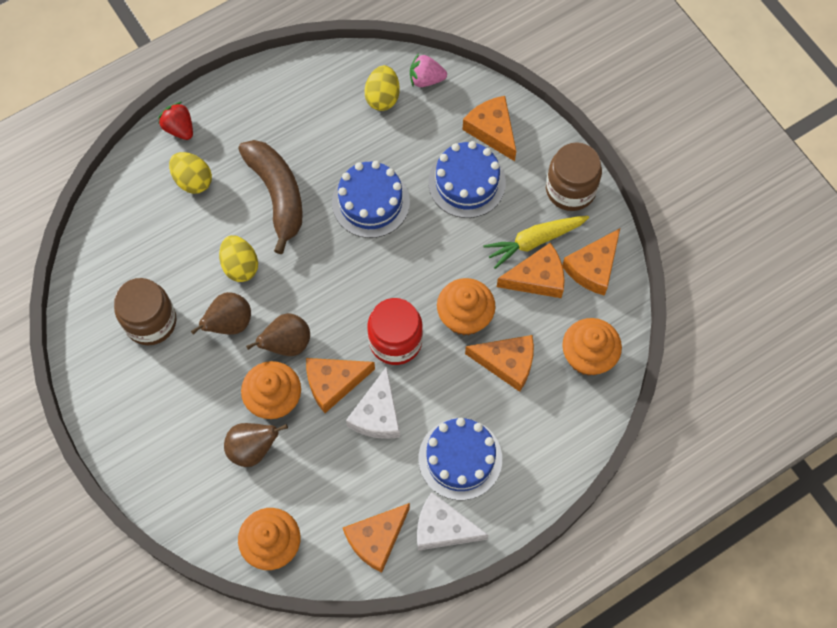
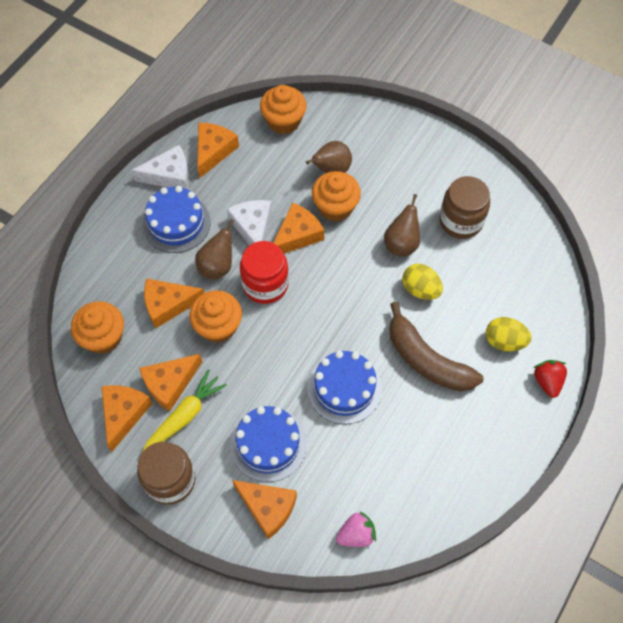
camera: 155 degrees right, 5 degrees down
red strawberry [158,102,193,140] -> red strawberry turned 120 degrees counterclockwise [534,360,567,398]
brown pear [246,313,310,356] -> brown pear moved to [195,219,234,280]
yellow egg [364,65,400,111] -> none

